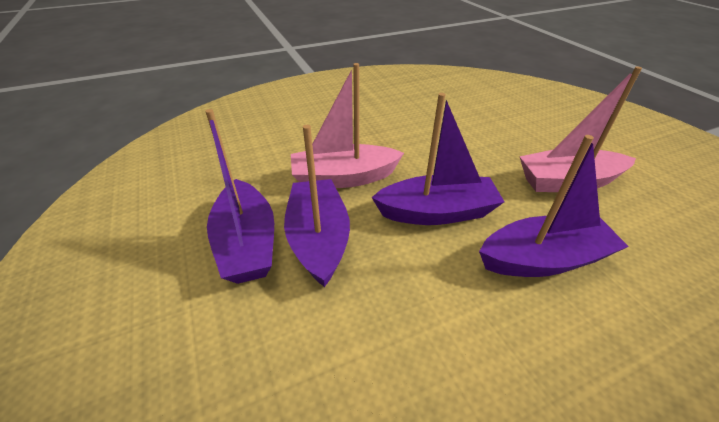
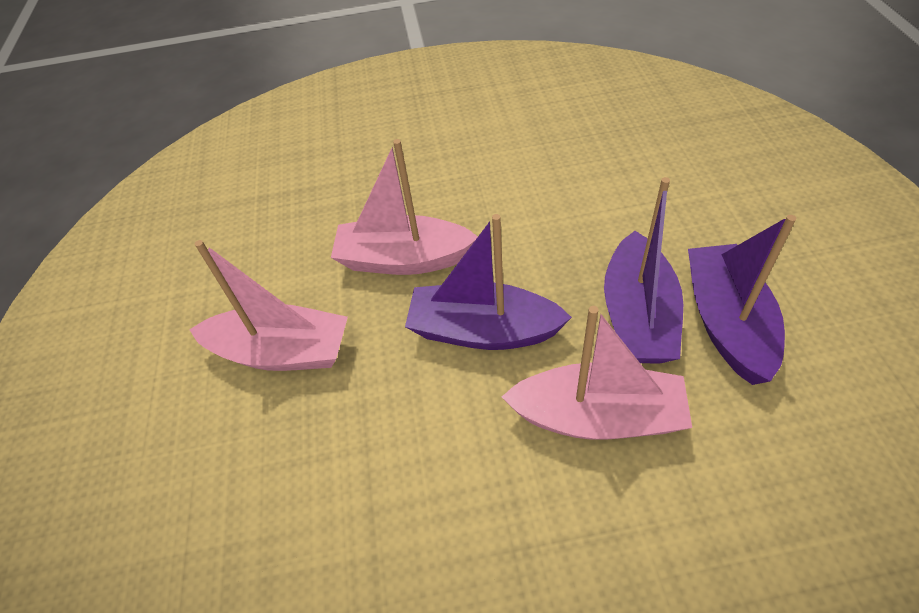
camera: 160 degrees left, 10 degrees up
purple boat [479,135,629,277] -> pink boat [331,139,478,275]

